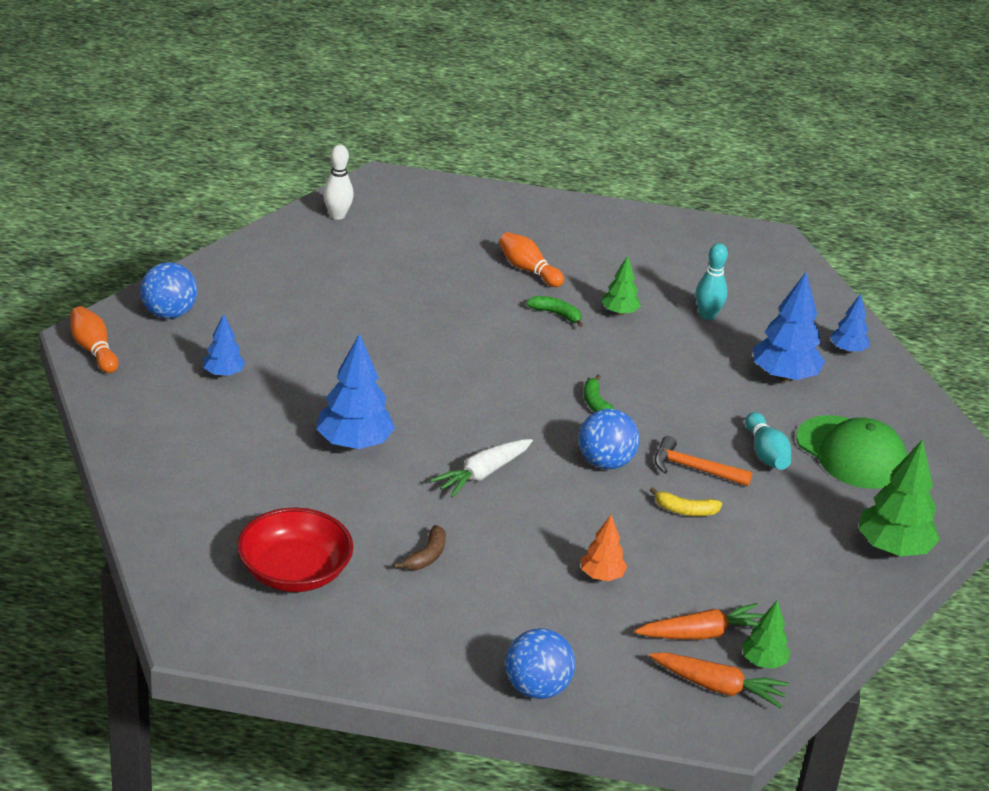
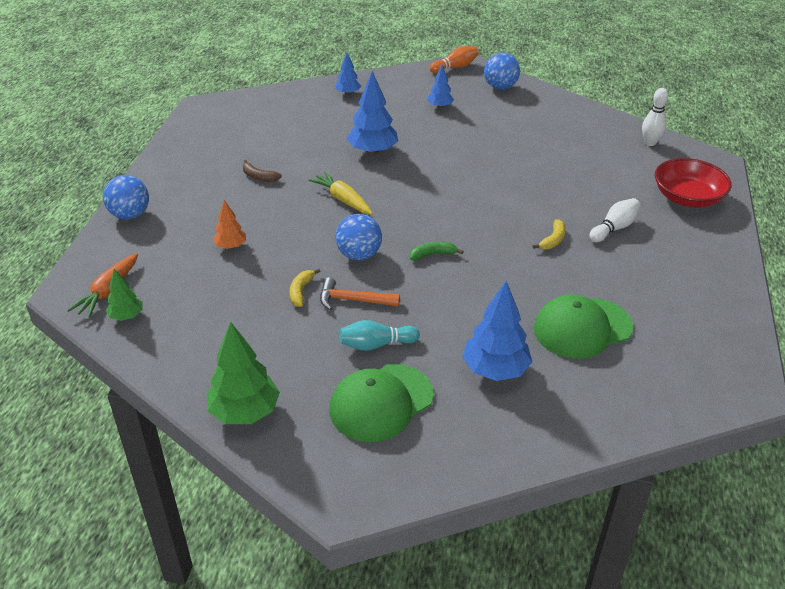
camera: 95 degrees right, 5 degrees up
red bowl [237,508,353,592] -> red bowl moved to [655,158,732,208]
white carrot [430,439,533,498] -> yellow carrot [308,171,373,215]
orange bowling pin [499,232,564,287] -> white bowling pin [589,198,641,243]
green banana [526,296,583,327] -> yellow banana [533,219,566,249]
green tree [601,256,641,315] -> none
orange carrot [635,603,764,640] -> none
orange hammer [654,436,752,486] -> orange hammer turned 105 degrees counterclockwise [320,277,400,310]
turquoise bowling pin [695,243,728,320] -> green cap [534,295,633,359]
blue tree [830,294,870,353] -> blue tree moved to [335,53,361,95]

